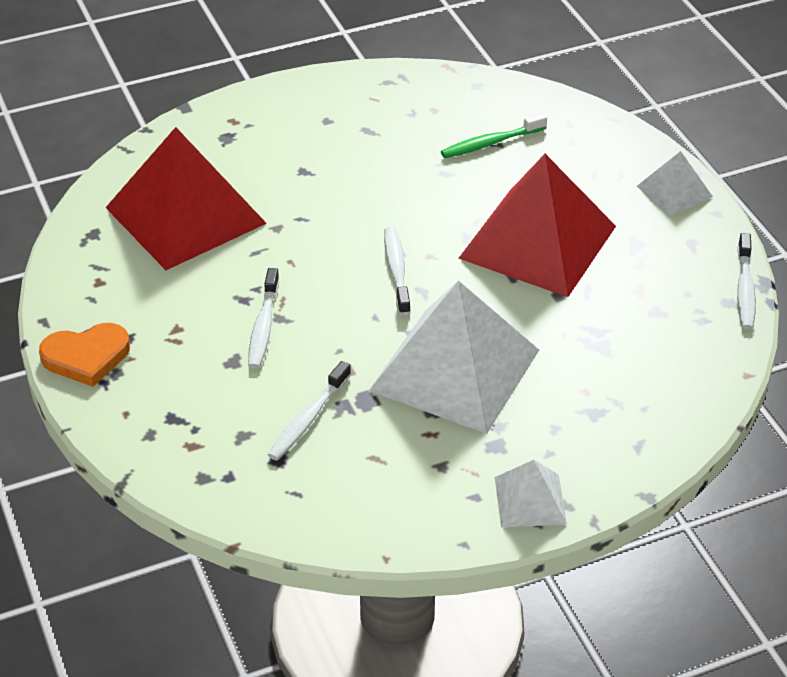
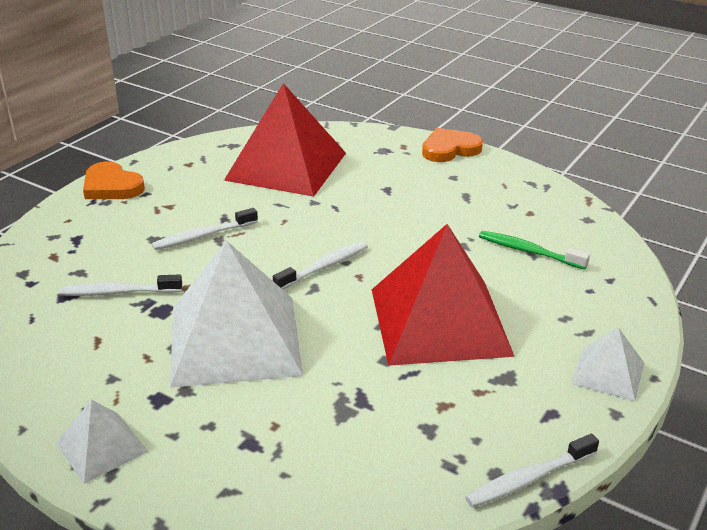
camera: 55 degrees right, 10 degrees down
none -> orange heart [422,128,483,162]

